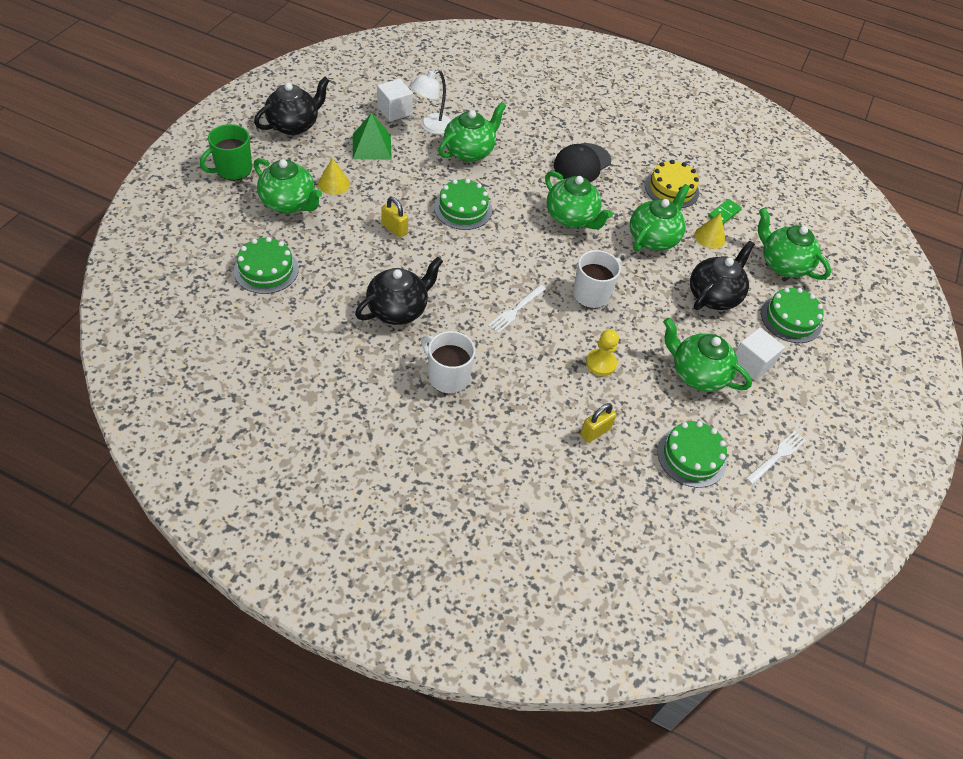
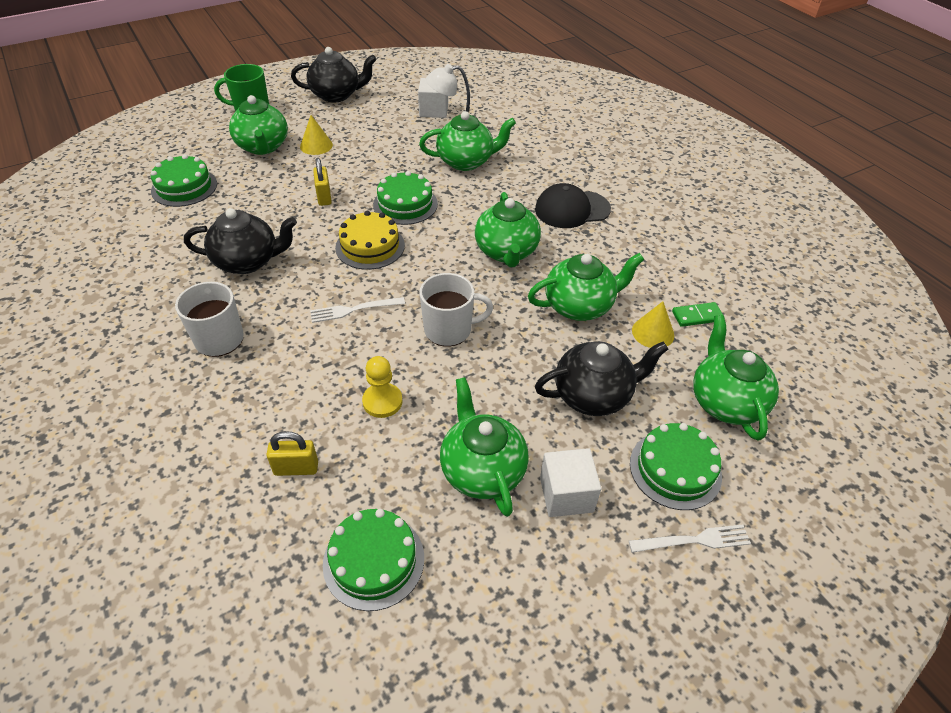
camera: 40 degrees right, 5 degrees down
green pyramid [353,113,392,160] -> none
yellow cake [645,160,699,208] -> yellow cake moved to [335,211,405,270]
white fork [746,431,806,485] -> white fork moved to [629,525,751,553]

